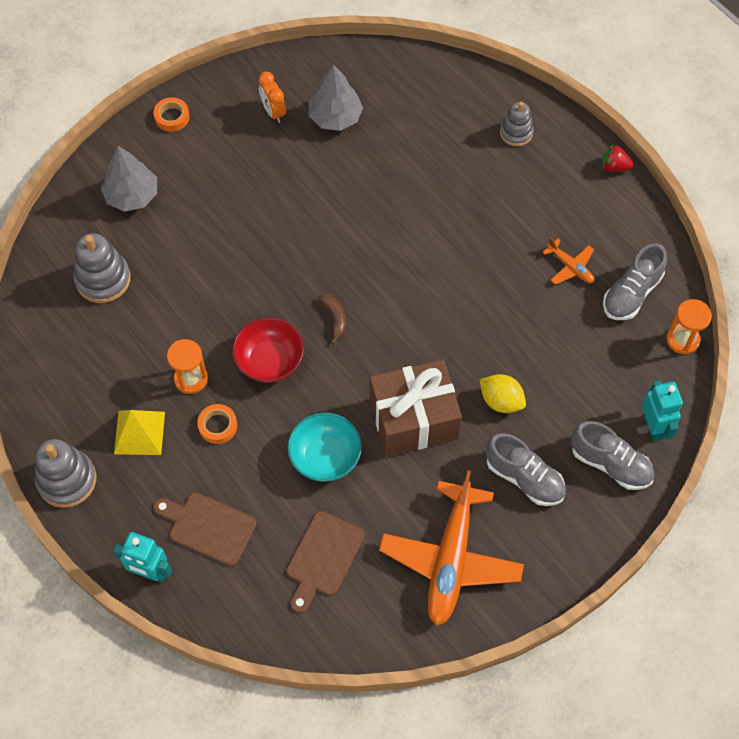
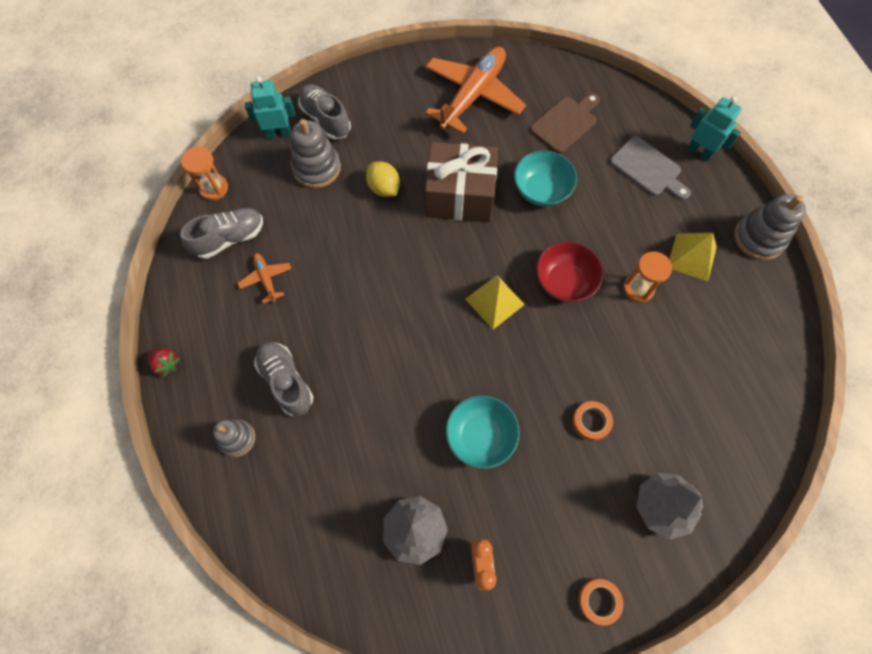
camera: 160 degrees left, 5 degrees up
grey stacking toy [73,233,131,303] -> grey stacking toy moved to [290,119,341,188]
brown cutting board [153,493,257,566] -> grey cutting board [610,136,691,200]
orange tape [197,404,237,444] -> orange tape moved to [573,401,613,441]
brown banana [318,294,346,344] -> yellow pyramid [465,275,525,329]
grey shoe [486,433,566,506] -> grey shoe moved to [254,342,313,416]
turquoise robot [642,380,683,442] -> turquoise robot turned 75 degrees clockwise [245,76,295,139]
none -> turquoise bowl [446,395,520,469]

